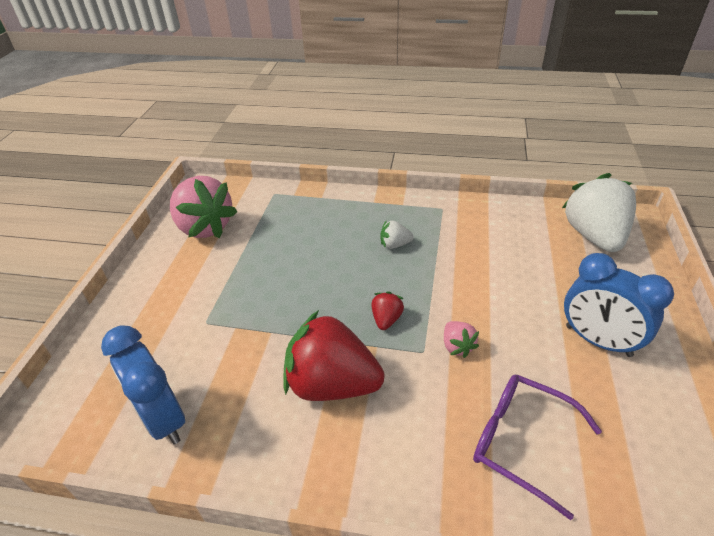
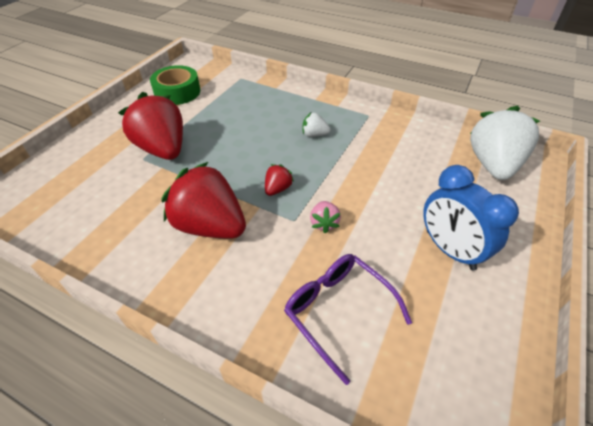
camera: 15 degrees right, 5 degrees up
blue clock [101,325,185,444] -> none
pink strawberry [170,176,238,238] -> green tape [150,65,200,105]
none -> red strawberry [118,92,183,160]

